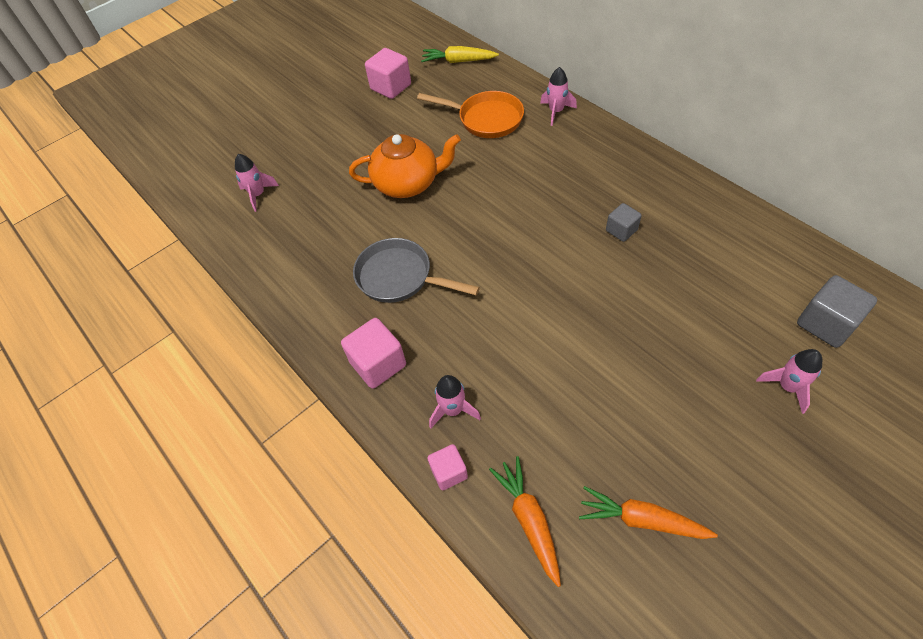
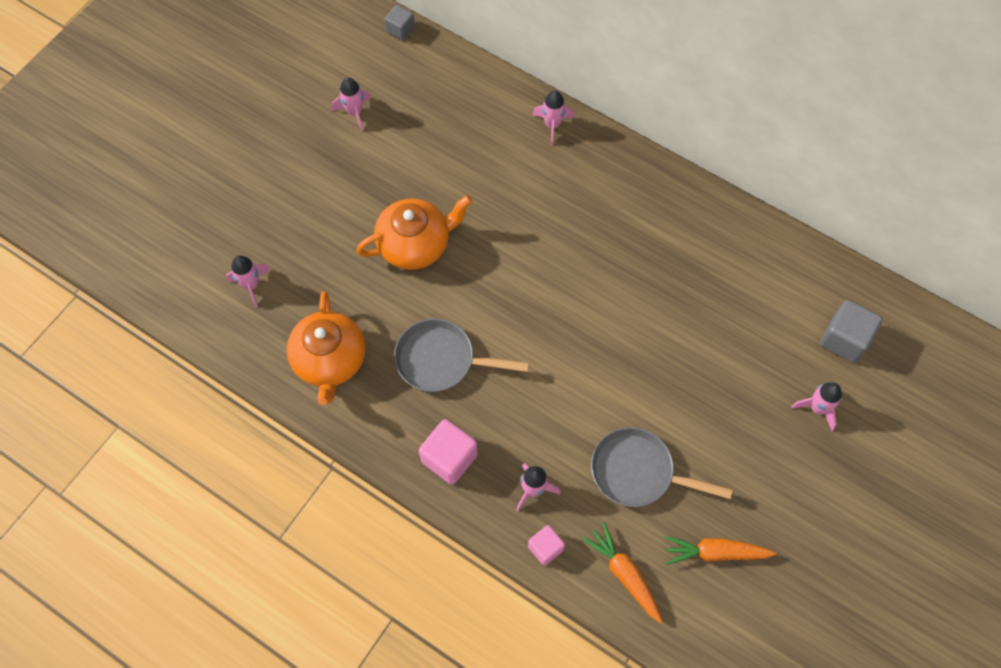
camera: 20 degrees left, 10 degrees up
pink cube [365,48,411,99] -> pink rocket [332,78,371,131]
orange pan [417,91,524,138] -> none
yellow carrot [421,46,499,63] -> none
grey cube [606,203,642,242] -> grey cube moved to [385,5,415,40]
none -> orange teapot [287,291,366,405]
none -> grey pan [591,427,733,507]

